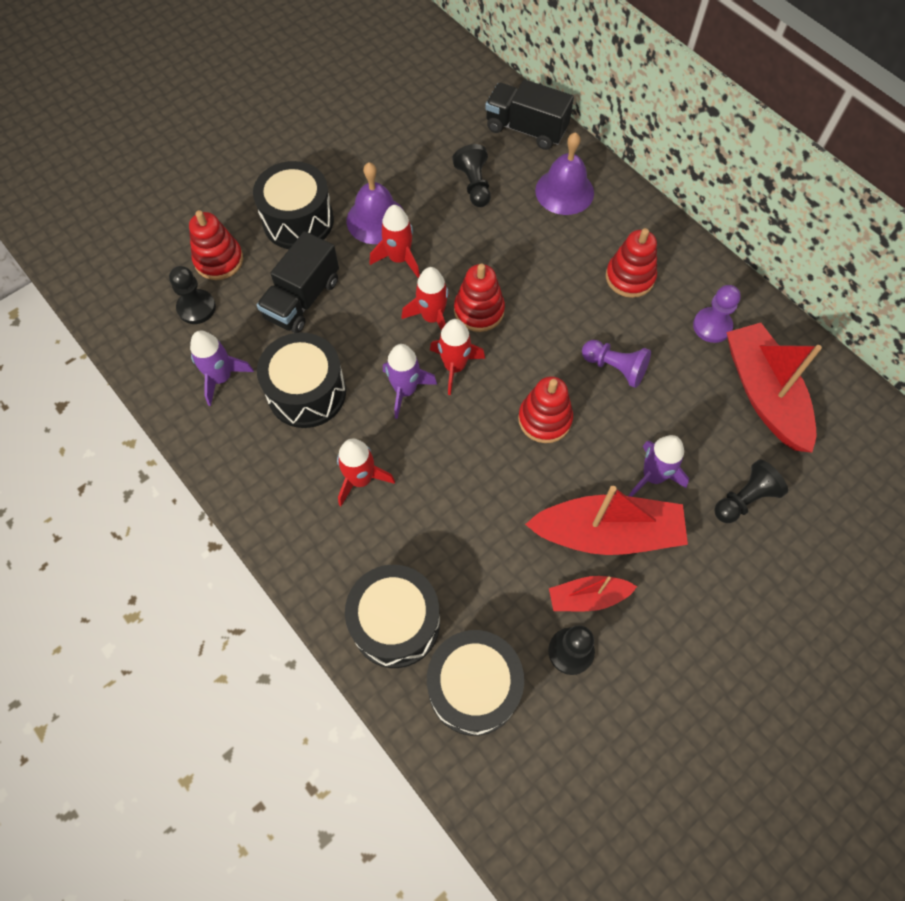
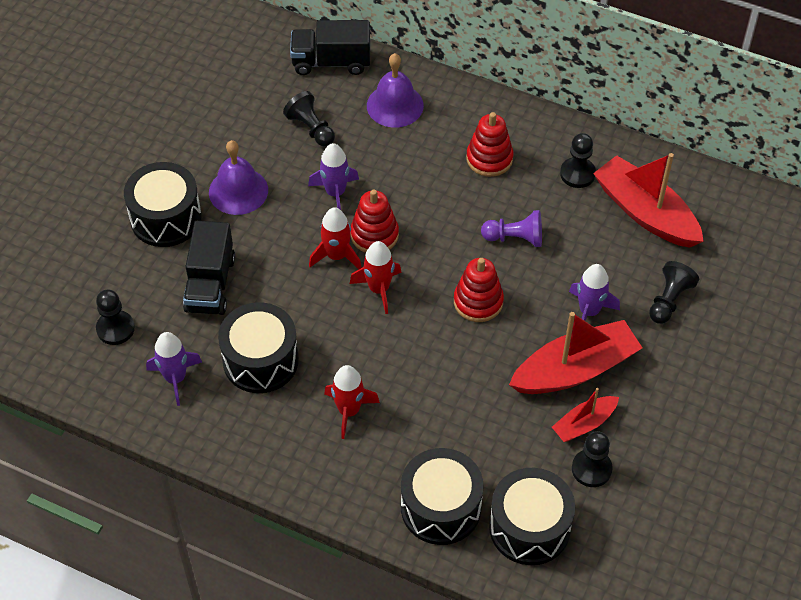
camera: 25 degrees left, 10 degrees down
red stacking toy [189,210,243,280] -> none
red rocket [370,205,420,278] -> none
purple rocket [383,344,437,419] -> purple rocket moved to [308,143,359,210]
purple pawn [693,285,741,343] -> black pawn [560,133,596,188]

